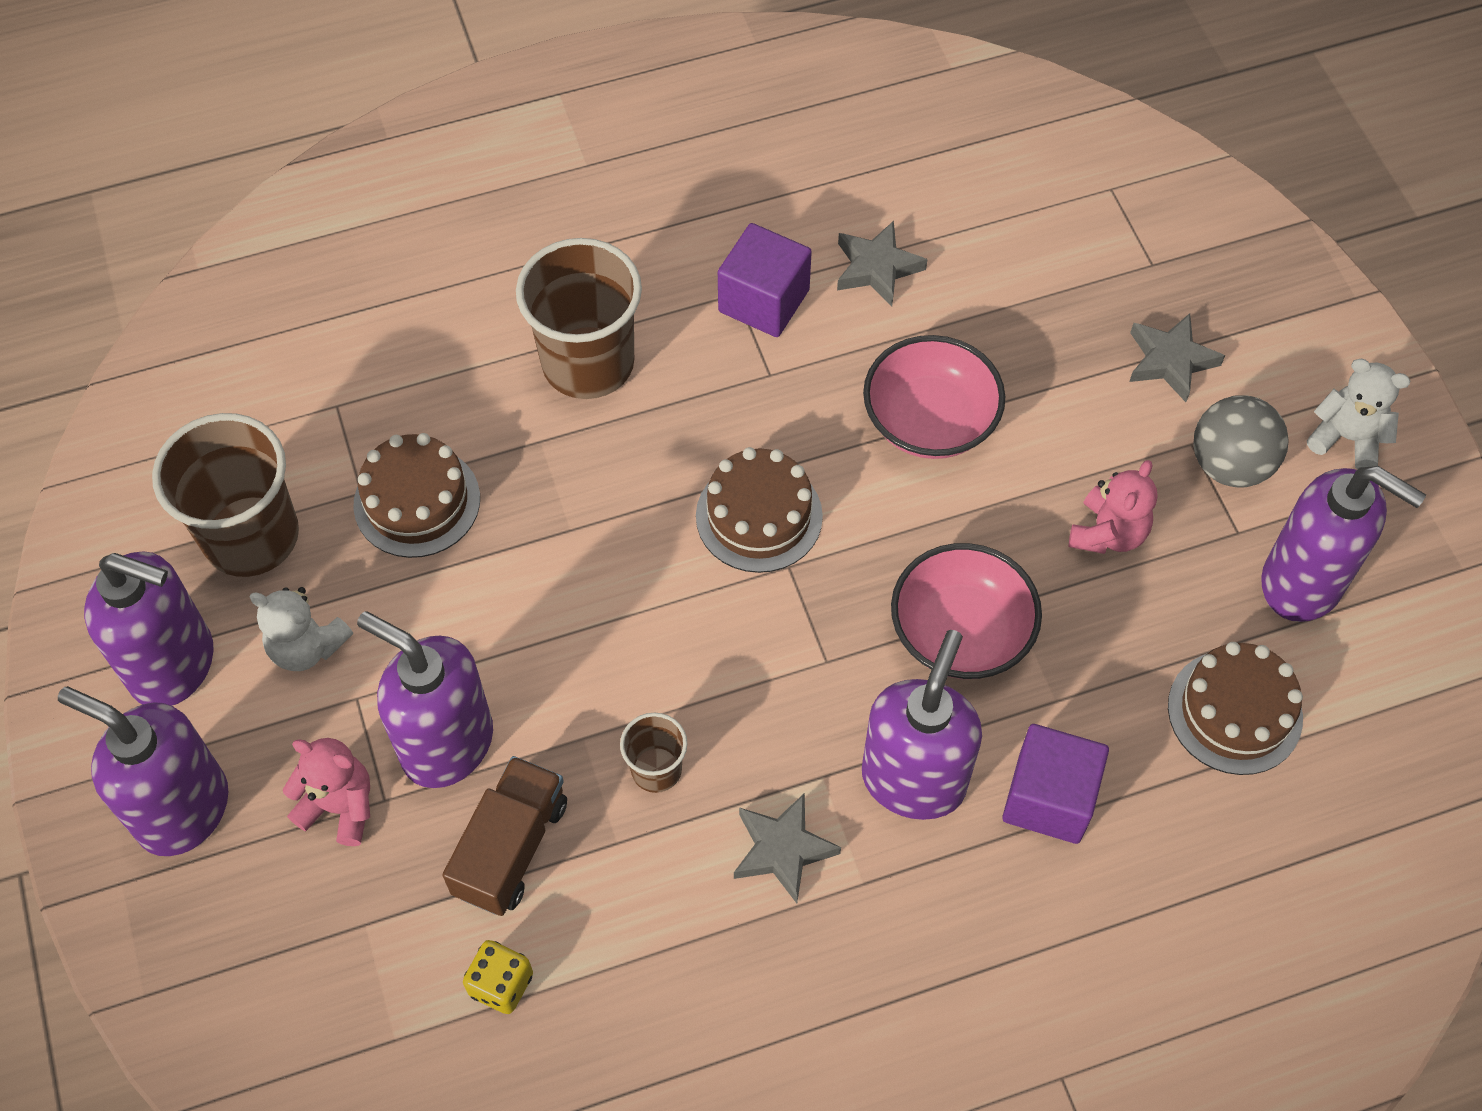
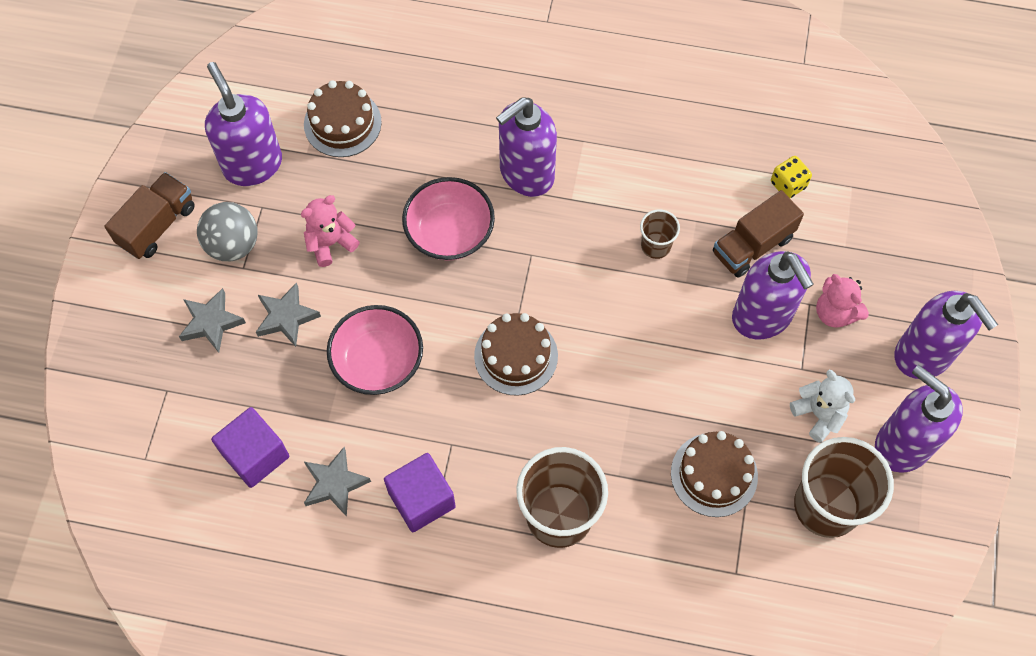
camera: 150 degrees left, 5 degrees up
grey star [734,793,841,903] -> grey star moved to [256,282,321,347]
purple cube [1002,724,1109,844] -> purple cube moved to [211,407,289,488]
white teddy bear [1307,359,1411,469] -> brown truck [104,172,195,259]

